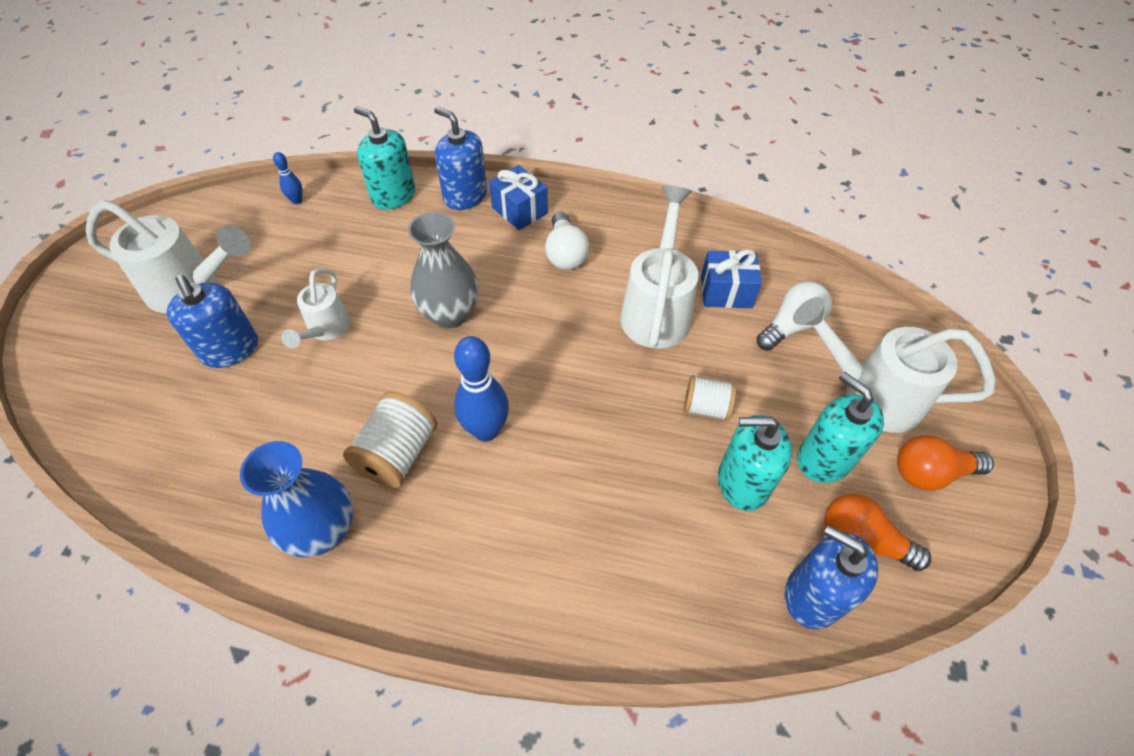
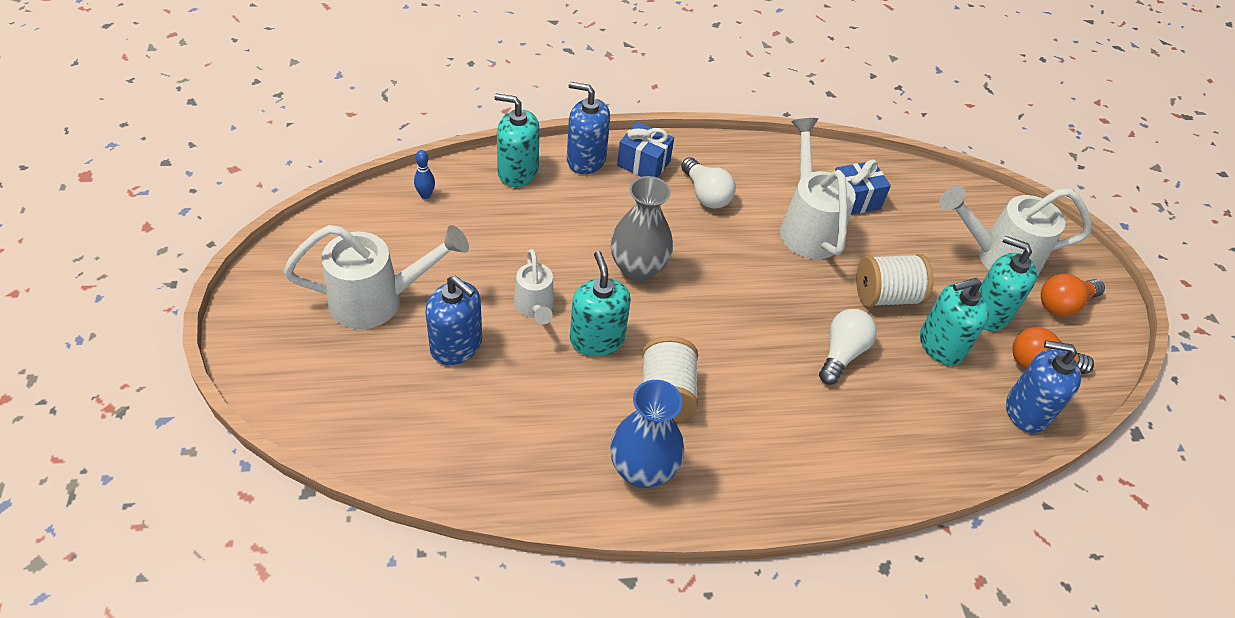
camera: 25 degrees left, 5 degrees down
blue bowling pin [454,336,509,441] -> none
white spool [684,375,737,421] -> white spool [856,254,934,307], size x1.56
white light bulb [757,281,832,351] -> white light bulb moved to [819,309,877,385]
none -> turquoise soap dispenser [570,251,631,356]

